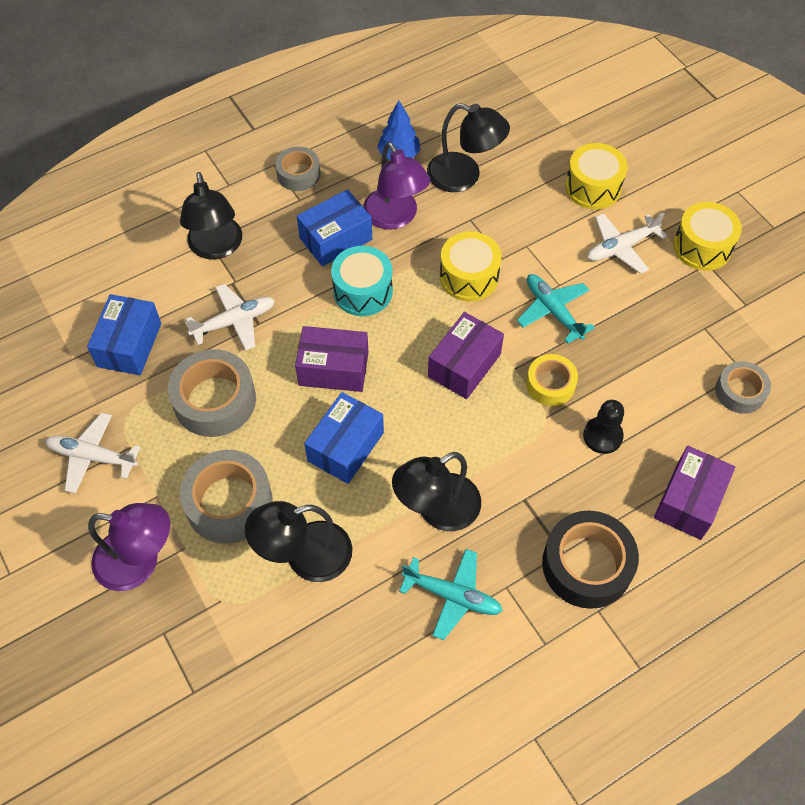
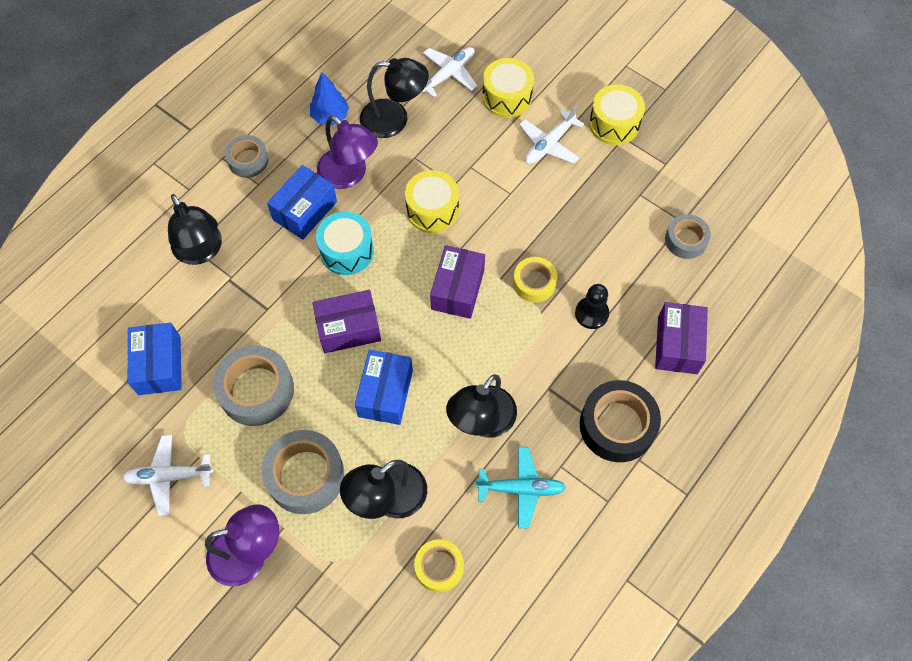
camera: 20 degrees left, 5 degrees up
white plane [185,284,275,351] -> white plane moved to [422,47,477,97]
turquoise plane [517,274,595,343] -> none
none -> yellow tape [414,539,464,592]

